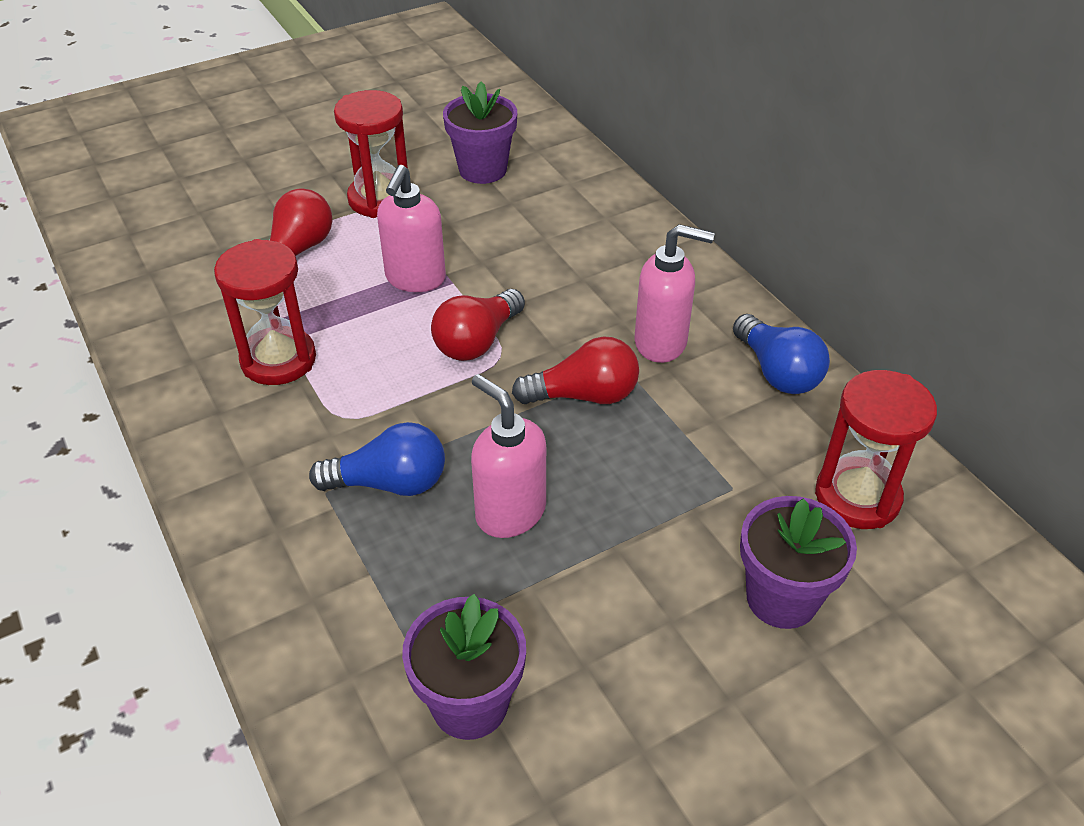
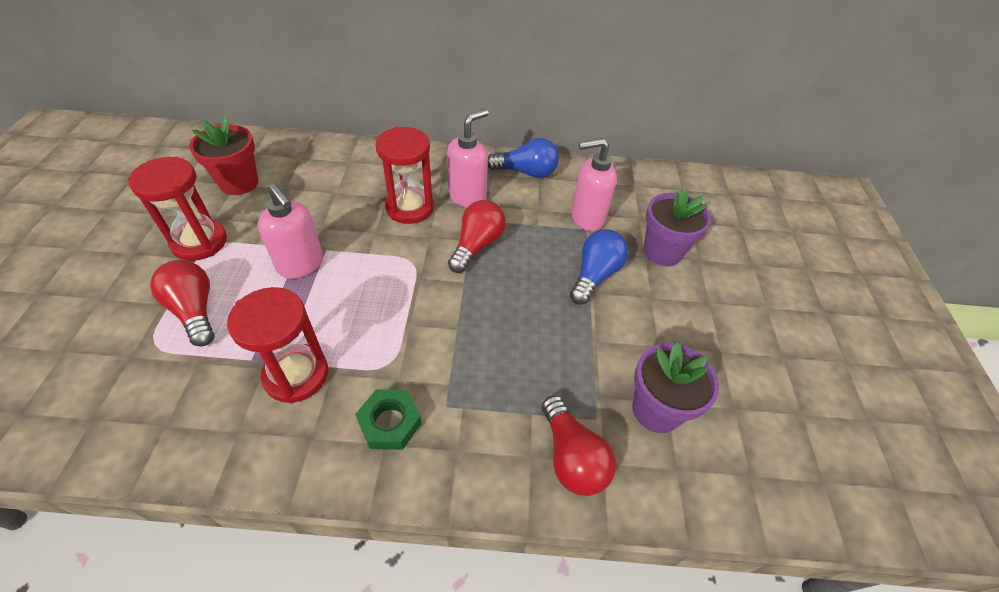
camera: 60 degrees left, 5 degrees up
blue light bulb [309,422,445,496] -> blue light bulb moved to [570,229,629,305]
red light bulb [431,289,525,361] -> red light bulb moved to [542,395,616,496]
purple flower pot [443,81,517,184] -> red flower pot [189,117,258,195]
pink soap dispenser [471,374,546,538] -> pink soap dispenser moved to [571,138,617,231]
red hourglass [815,370,937,529] -> red hourglass moved to [375,127,434,224]
none -> green nut [355,389,422,450]

